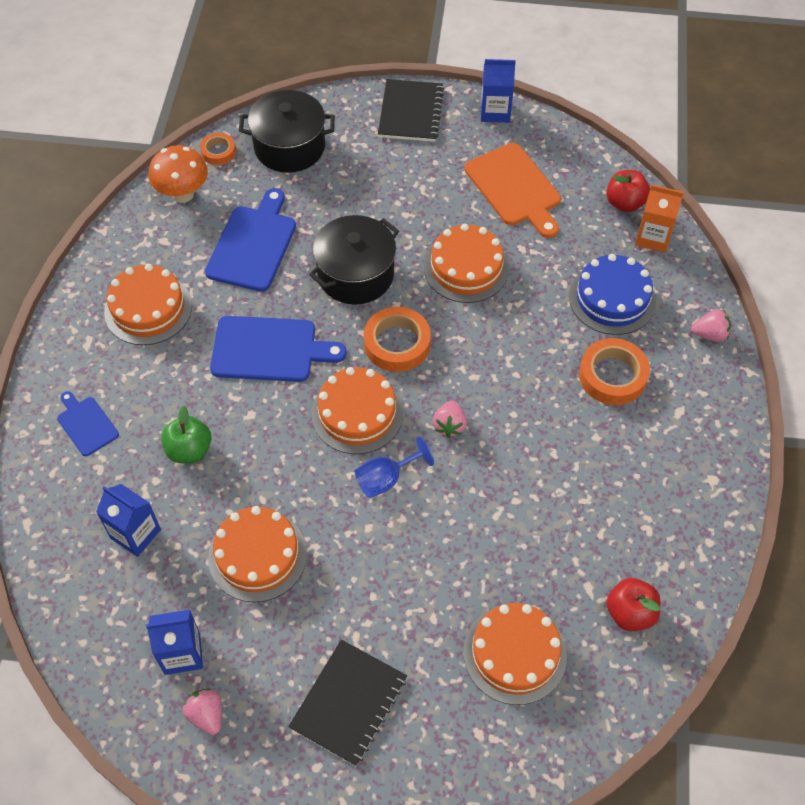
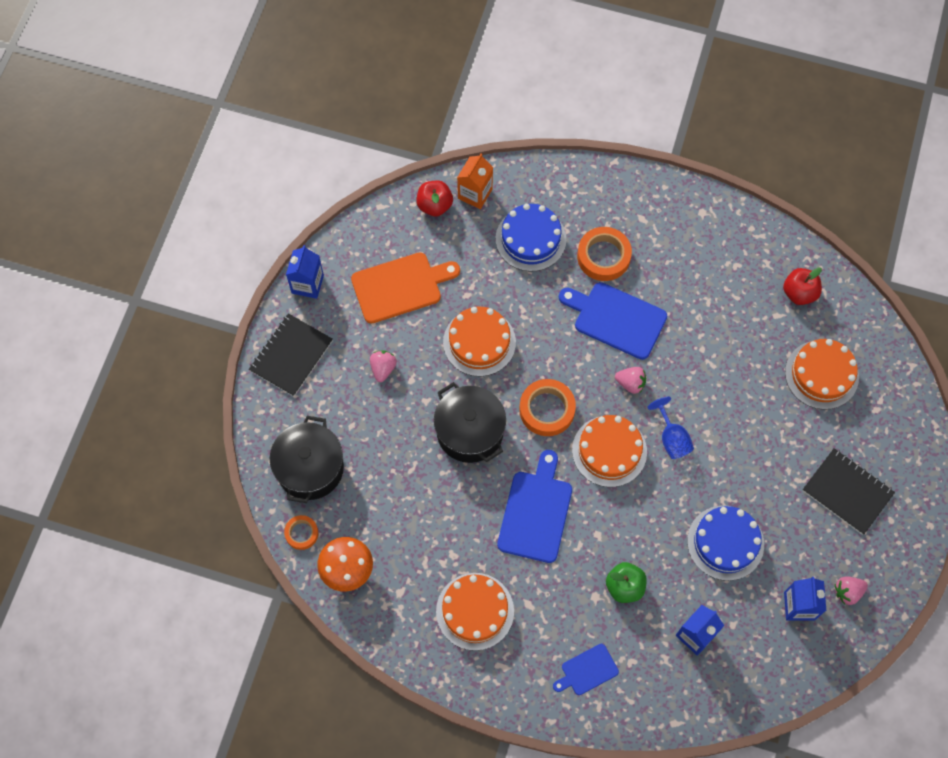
camera: 80 degrees left, 10 degrees up
blue cutting board [205,188,296,292] -> blue cutting board moved to [559,282,667,360]
orange cake [208,506,307,602] -> blue cake [687,505,764,581]
black notebook [378,79,444,142] -> black notebook turned 75 degrees counterclockwise [249,313,333,396]
pink strawberry [691,309,731,342] -> pink strawberry moved to [370,350,397,382]

